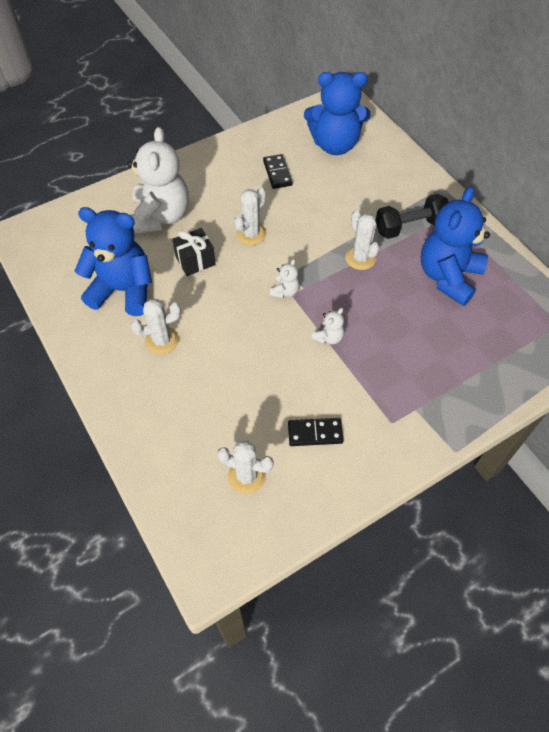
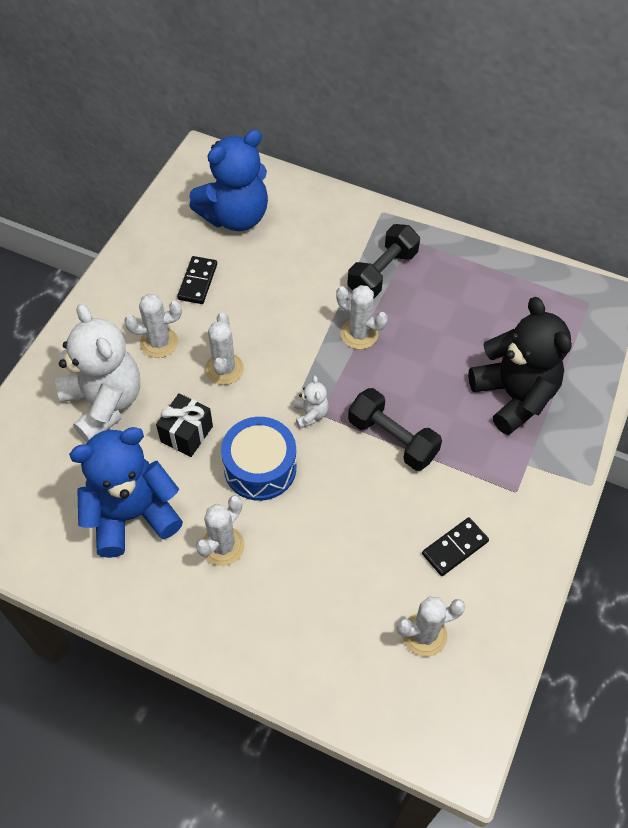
camera: 35 degrees left, 0 degrees up
black domino [263,154,293,189] -> black domino turned 60 degrees clockwise [177,256,217,304]
white teddy bear [311,308,344,344] -> black dumbbell [348,388,442,471]
blue teddy bear [421,186,490,306] -> none
none -> white cactus [124,294,182,358]
none -> blue drum [221,417,296,501]
none -> black teddy bear [468,297,572,435]

